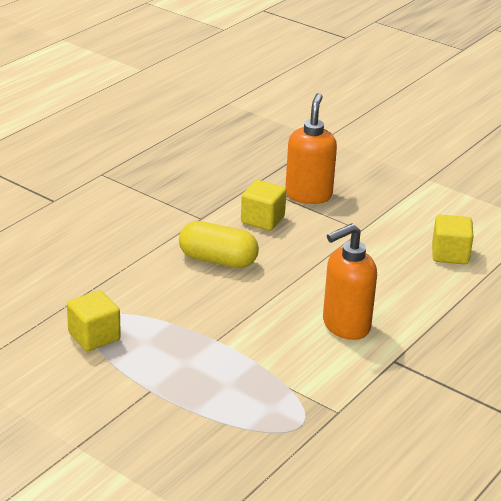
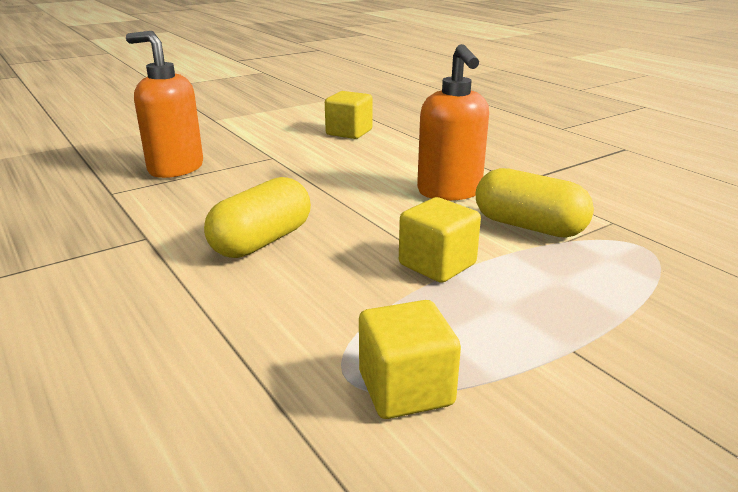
camera: 70 degrees left, 5 degrees down
yellow cube [241,180,286,231] -> yellow cube moved to [399,197,481,283]
none -> yellow capsule [476,168,594,238]

